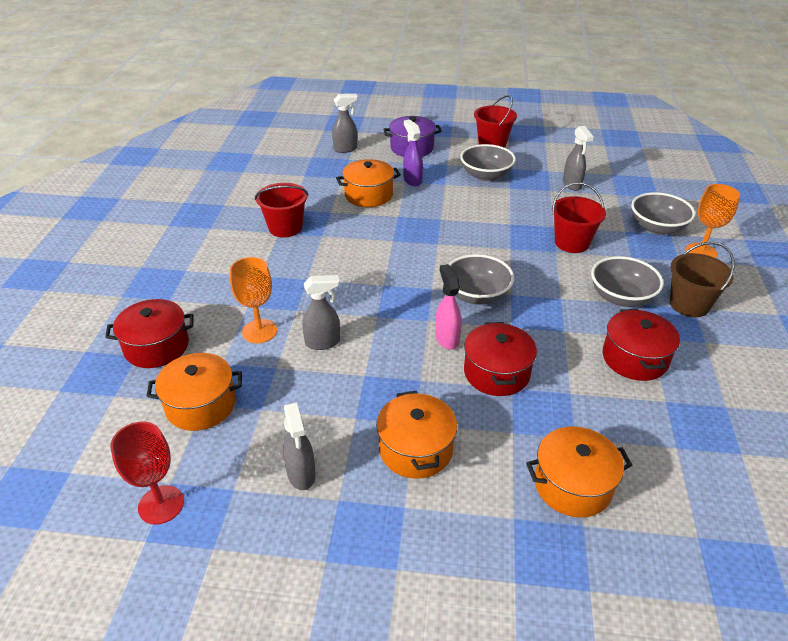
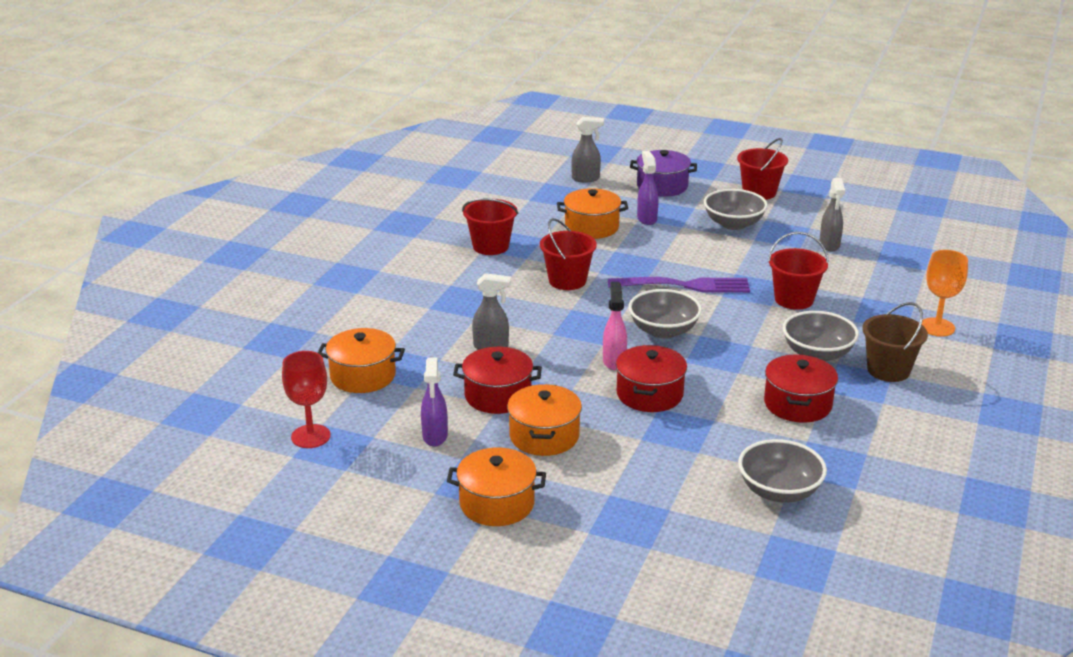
camera: 15 degrees right, 10 degrees down
red pot [105,299,194,368] -> red pot moved to [453,347,542,414]
orange goblet [230,257,277,343] -> none
grey spray bottle [283,402,315,490] -> purple spray bottle [421,358,448,447]
orange pot [526,426,632,518] -> orange pot moved to [447,448,546,526]
grey bowl [631,192,696,235] -> grey bowl moved to [738,439,827,503]
none -> red bucket [540,218,597,290]
none -> purple fork [608,277,750,293]

